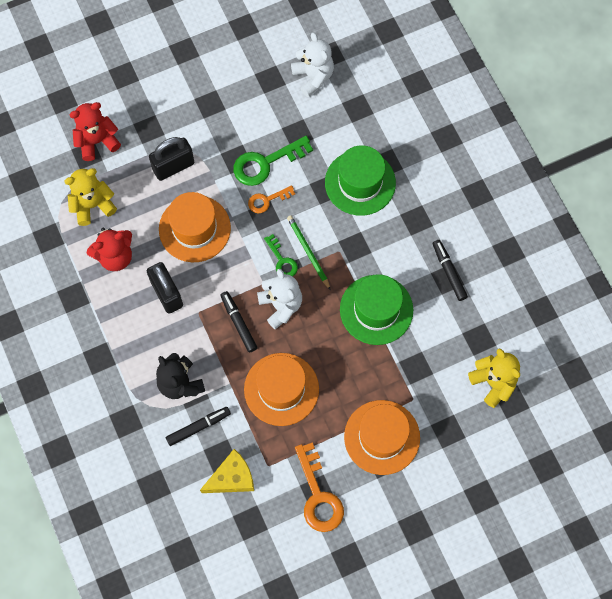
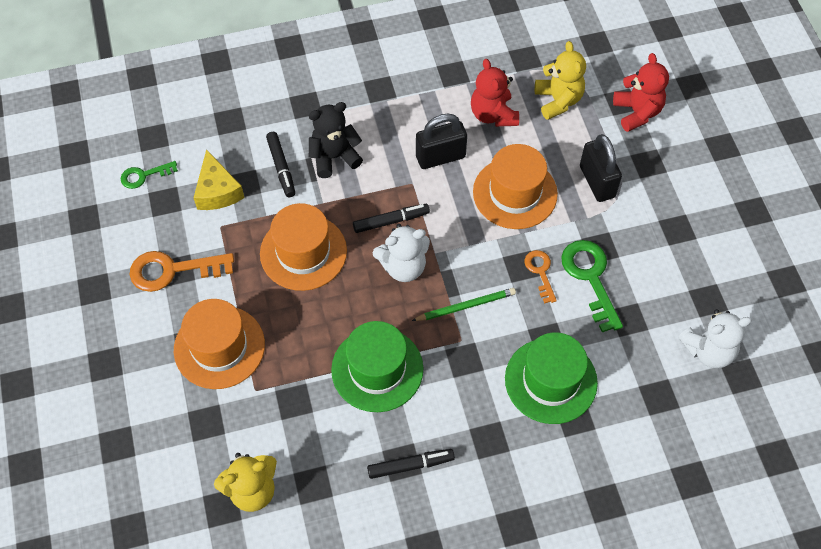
camera: 100 degrees right, 10 degrees down
green key [264,234,298,277] -> green key moved to [121,161,178,189]

